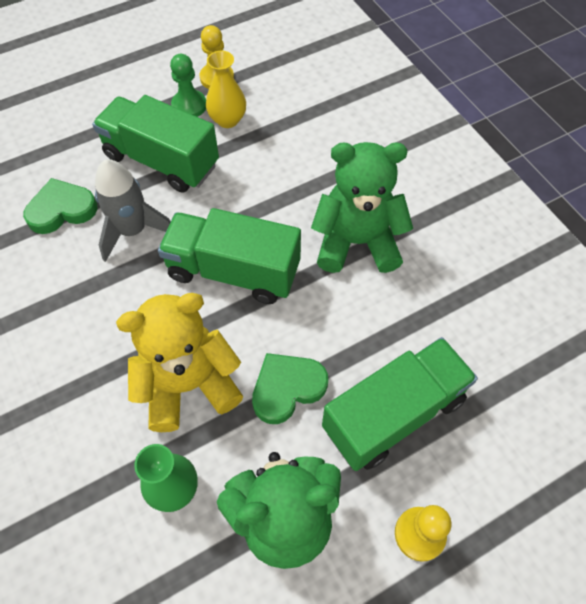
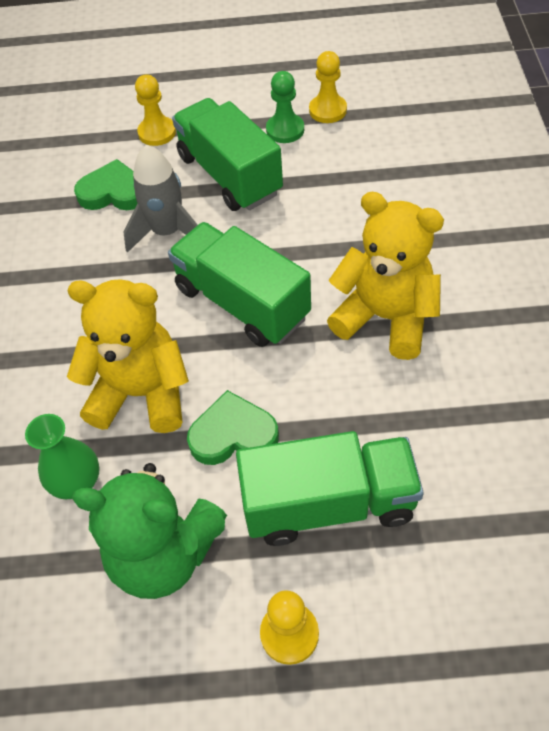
camera: 30 degrees right, 5 degrees down
yellow vase [206,51,246,128] -> none
green teddy bear [311,142,413,273] -> yellow teddy bear [327,192,444,360]
none -> yellow pawn [135,74,176,146]

